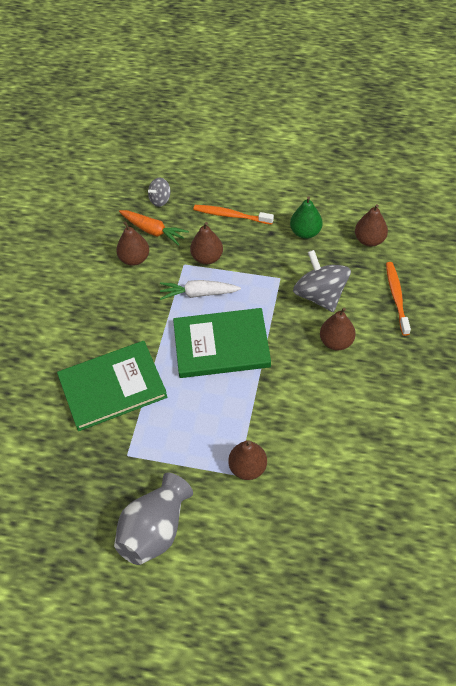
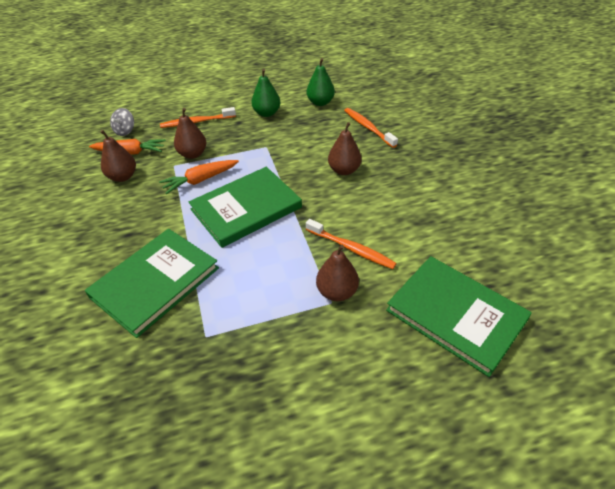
camera: 30 degrees left, 10 degrees down
grey vase [114,473,193,565] -> none
white carrot [160,280,241,300] -> orange carrot [159,160,239,194]
grey spinning top [293,250,351,312] -> none
brown pear [355,204,388,247] -> green pear [307,58,335,106]
none -> orange toothbrush [306,219,397,269]
none -> green book [386,256,532,377]

